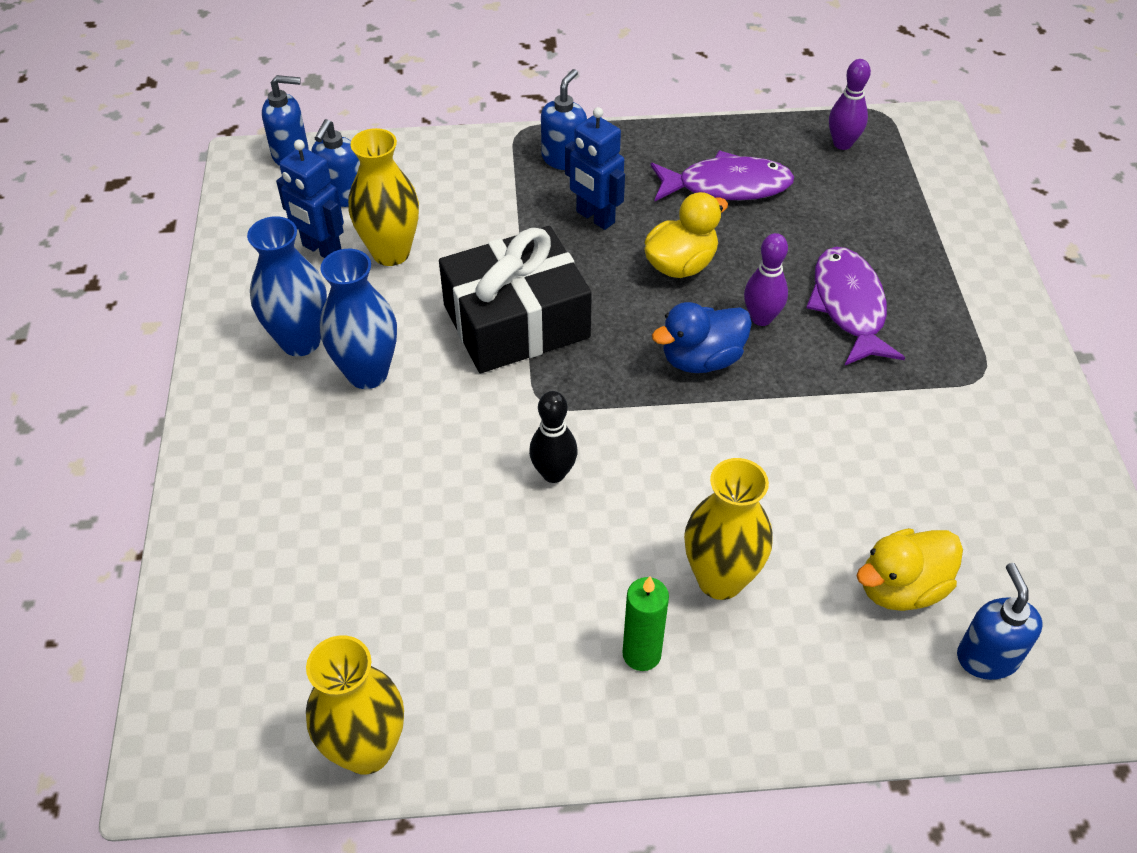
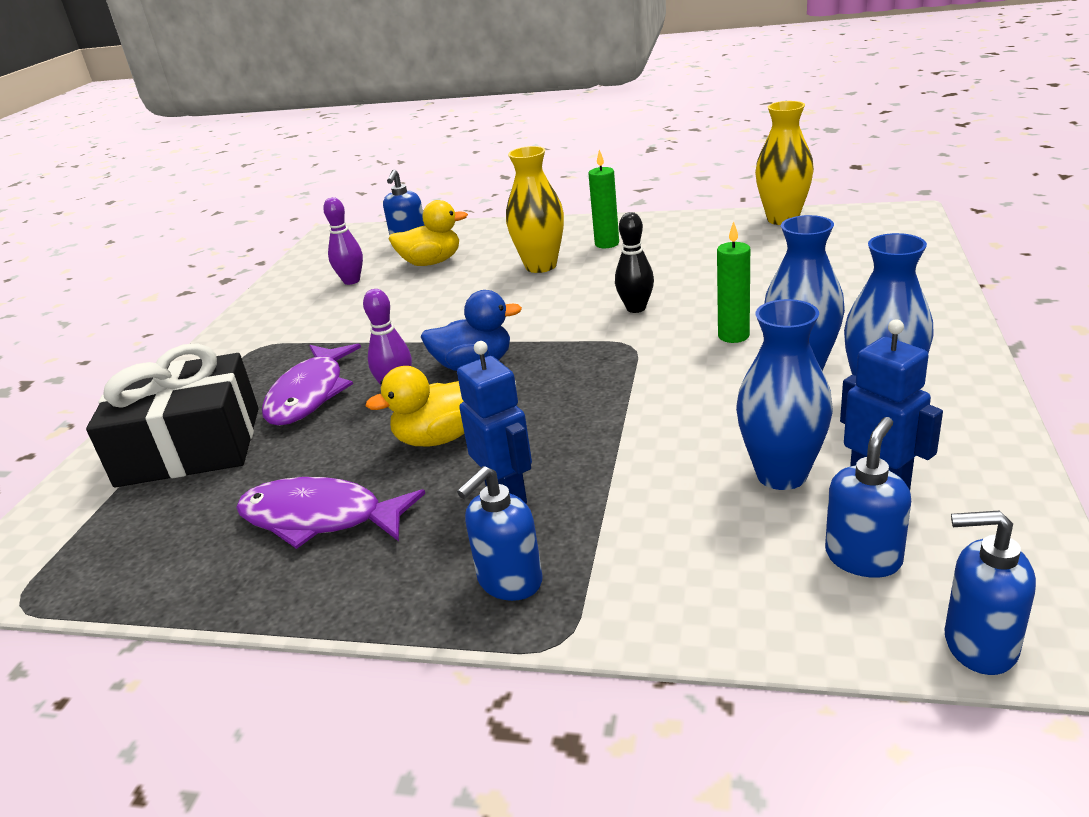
camera: 160 degrees left, 20 degrees down
yellow vase [348,128,419,266] -> blue vase [736,299,833,490]
black gift [439,226,592,373] -> black gift moved to [86,343,258,487]
purple bowling pin [829,59,871,150] -> purple bowling pin moved to [323,197,363,285]
none -> green candle [717,221,750,343]

